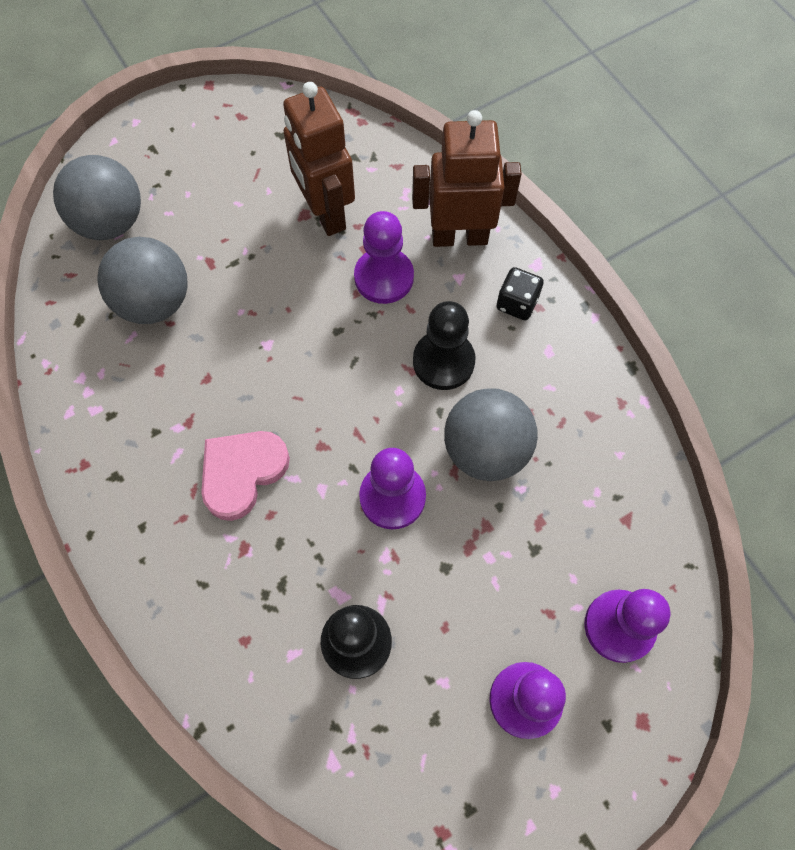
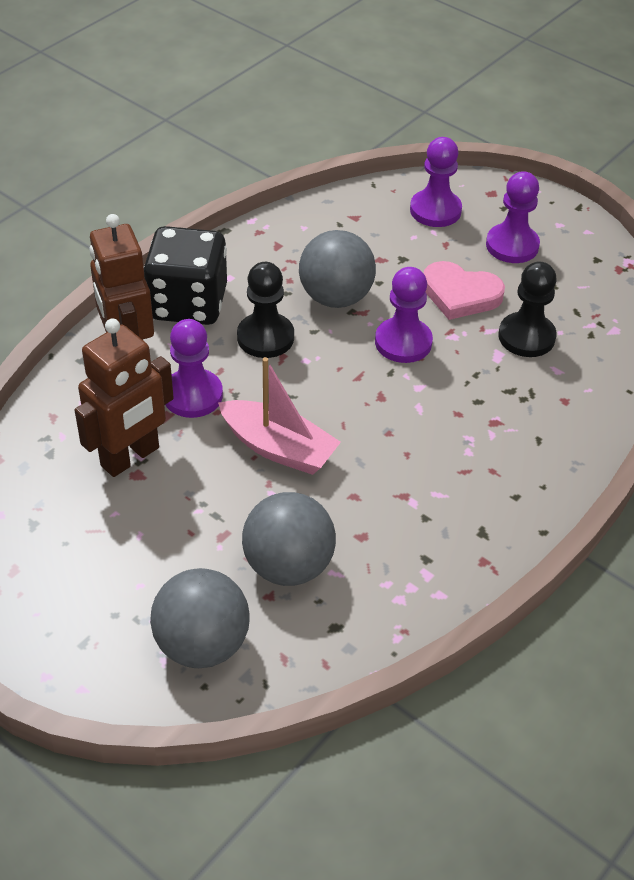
camera: 110 degrees left, 20 degrees down
pink heart [201,431,290,521] -> pink heart moved to [423,261,505,320]
black dice [497,267,544,320] -> black dice [144,226,227,325], size x2.16
none -> pink boat [218,357,341,475]

